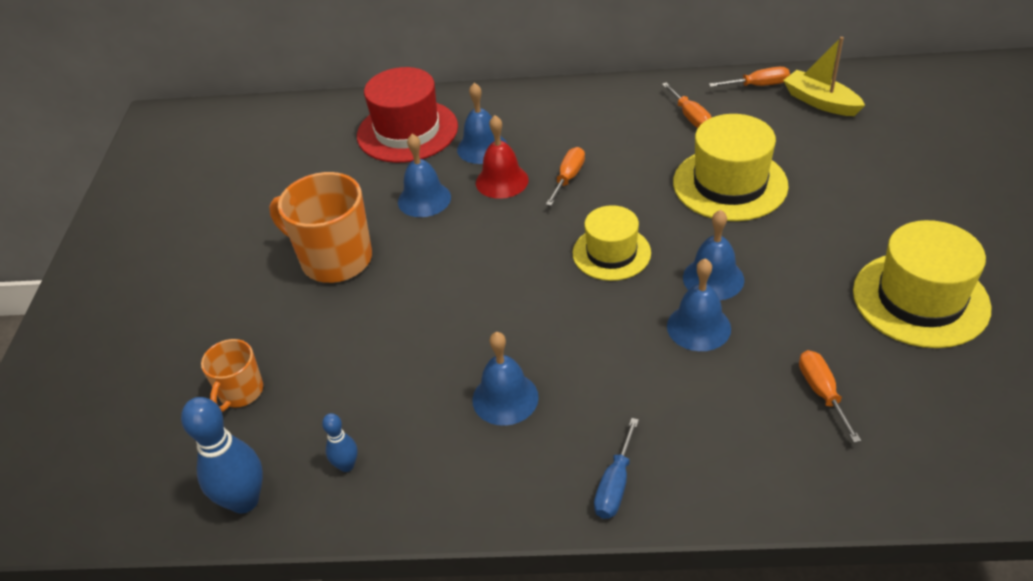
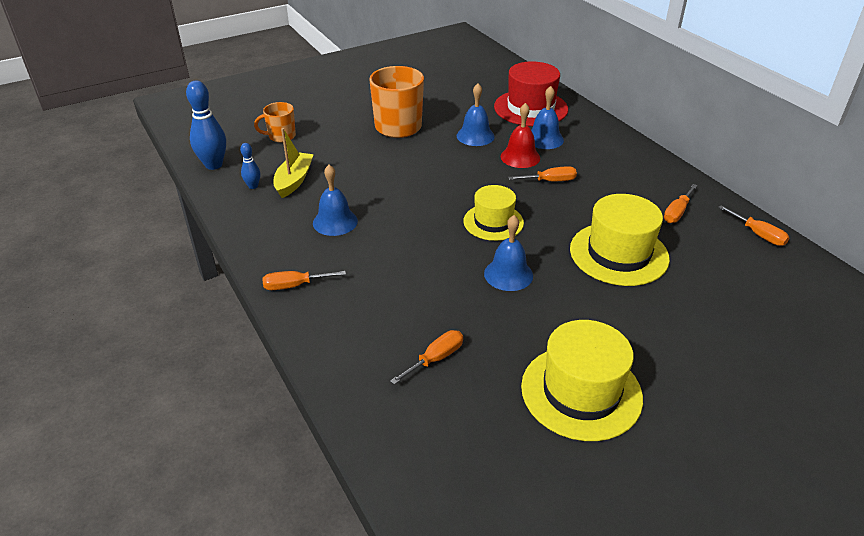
camera: 55 degrees right, 5 degrees down
blue screwdriver [594,418,639,519] -> orange screwdriver [262,271,346,290]
blue bell [667,258,731,351] -> none
yellow boat [783,37,865,116] -> yellow boat moved to [273,128,314,198]

